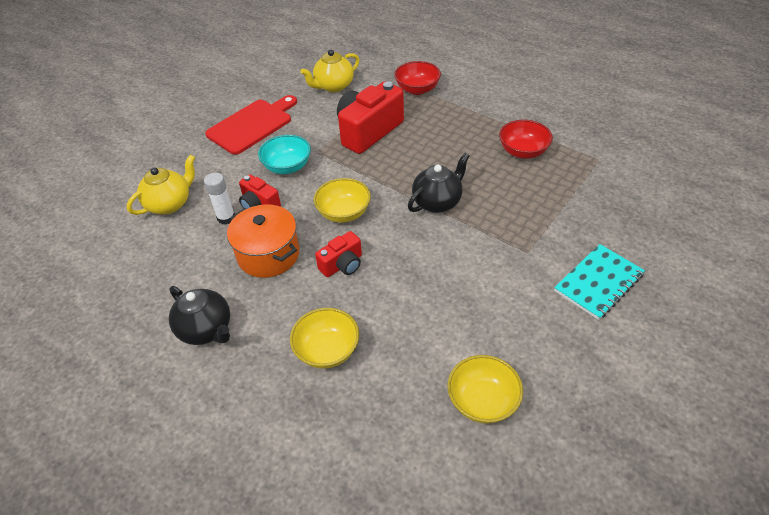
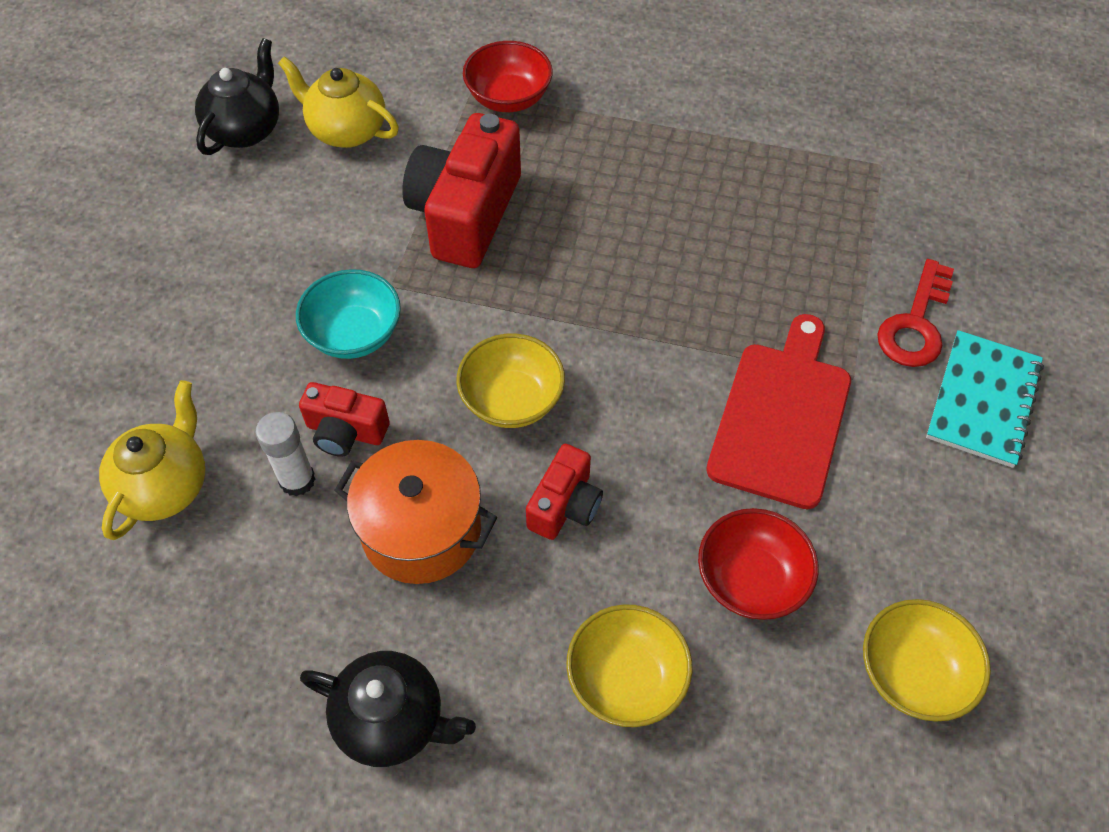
camera: 25 degrees left, 10 degrees up
red cutting board [205,95,297,155] -> red cutting board moved to [706,314,851,509]
yellow teapot [300,50,359,92] -> yellow teapot turned 90 degrees clockwise [278,56,399,148]
black teapot [408,153,470,213] -> black teapot moved to [195,38,279,155]
red bowl [499,120,553,159] -> red bowl moved to [698,508,819,620]
none -> red key [877,259,954,367]

